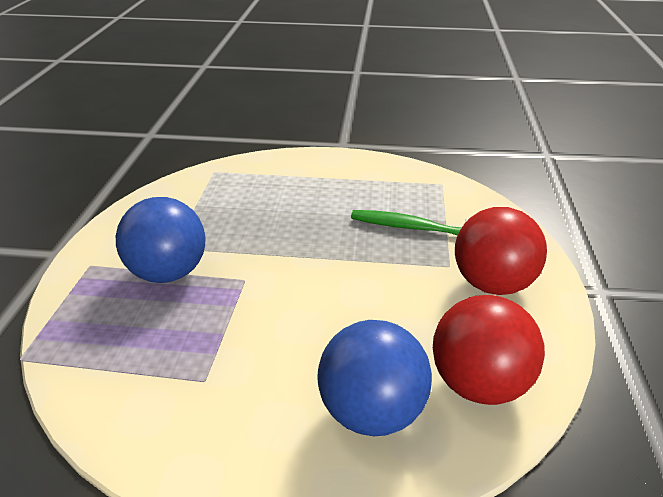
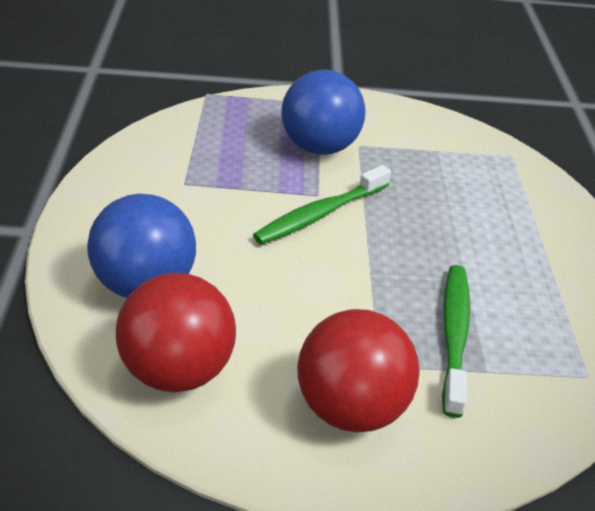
camera: 80 degrees right, 5 degrees up
none -> green toothbrush [253,165,391,245]

